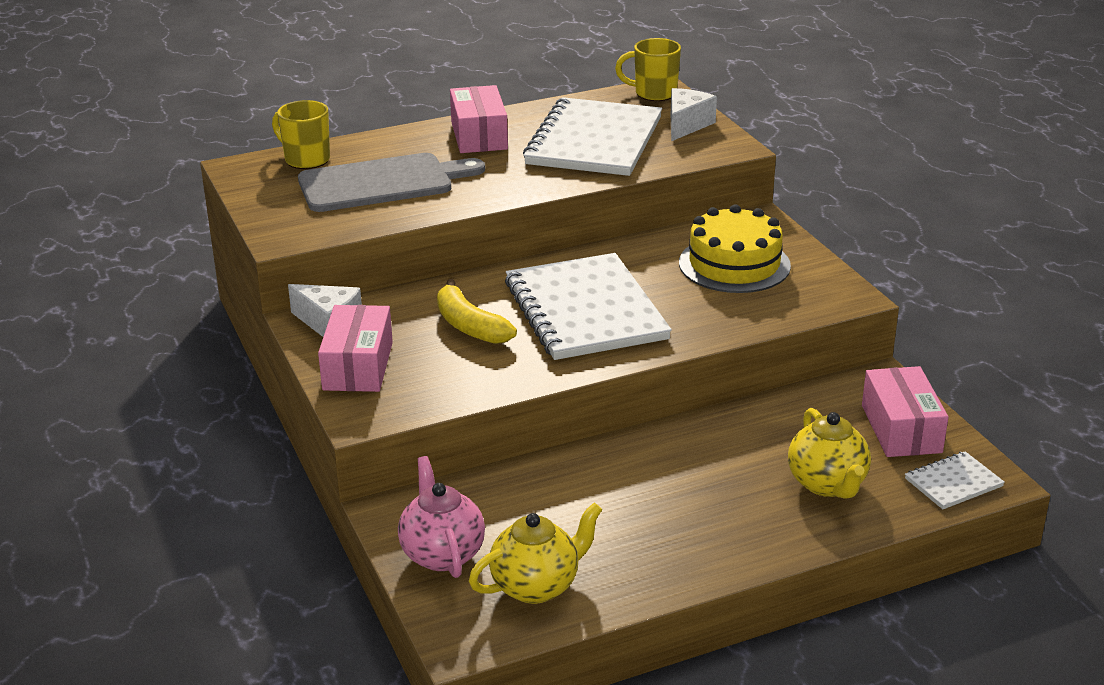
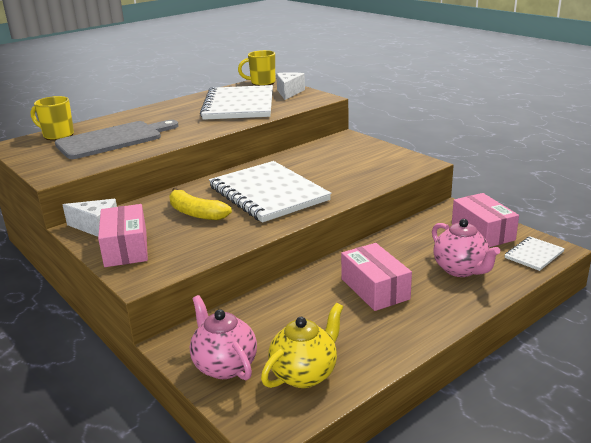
camera: 15 degrees left, 5 degrees down
pink box [450,85,508,153] -> pink box moved to [341,243,412,311]
yellow cake [679,204,791,293] -> none
yellow teapot [788,408,871,498] -> pink teapot [432,219,500,277]

